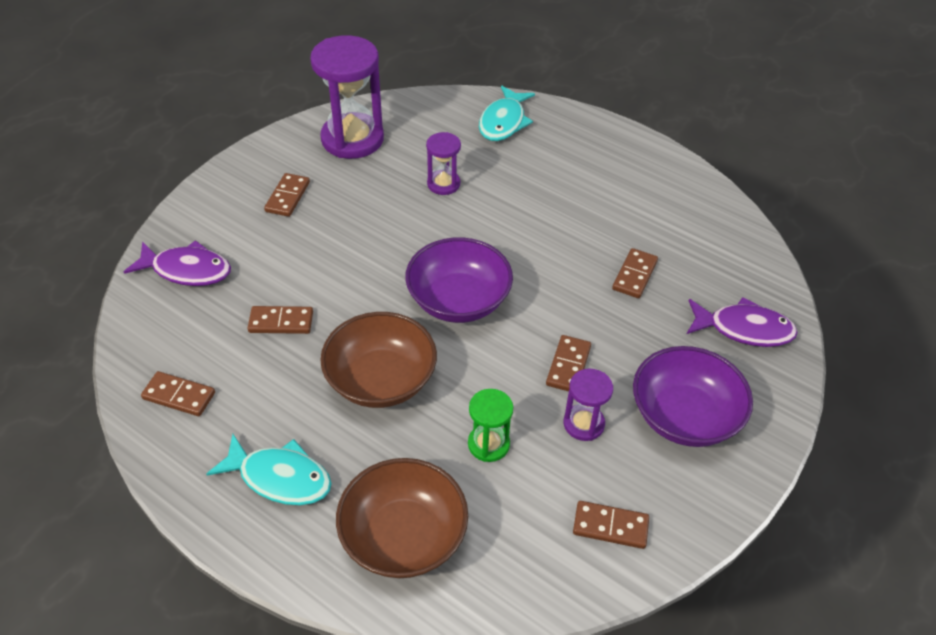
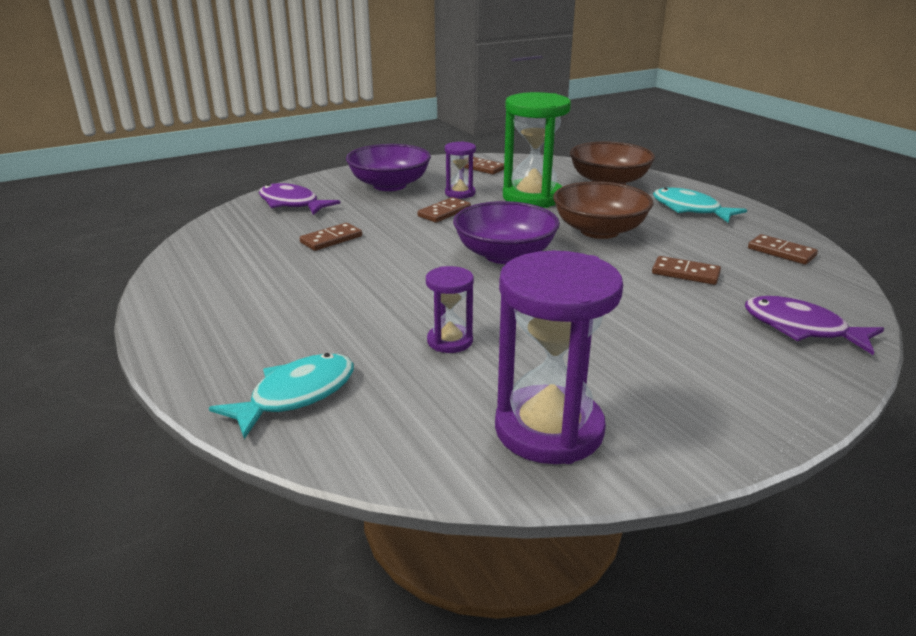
camera: 155 degrees left, 20 degrees down
brown domino [264,173,310,217] -> none
green hourglass [468,389,513,462] -> green hourglass [503,92,571,208], size x1.97

